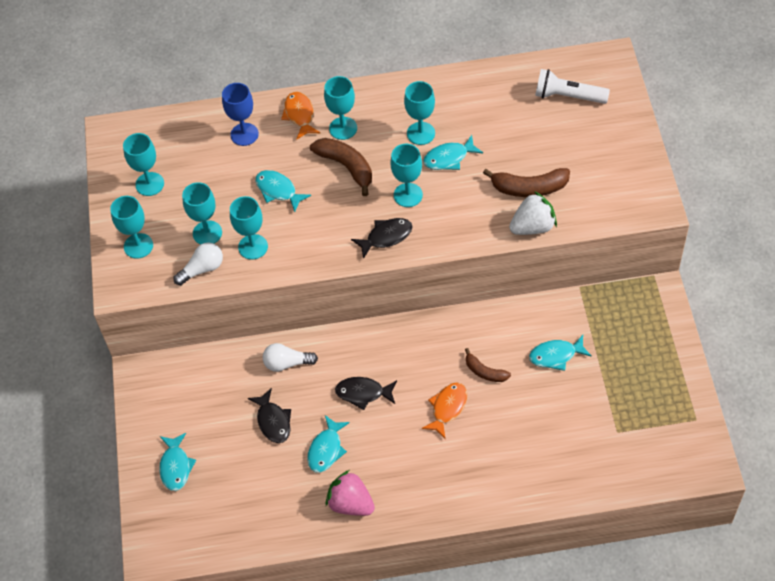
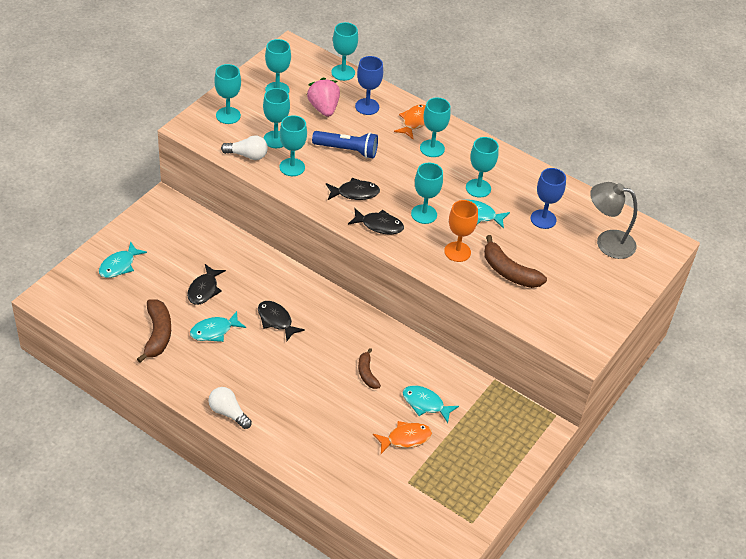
camera: 35 degrees right, 10 degrees down
turquoise fish [255,170,311,212] -> blue flashlight [312,131,378,158]
white light bulb [263,343,318,372] -> white light bulb moved to [209,387,252,429]
brown banana [310,138,372,196] -> brown banana moved to [137,299,171,363]
pink strawberry [326,470,375,516] -> pink strawberry moved to [307,78,340,117]
orange fish [422,382,468,439] -> orange fish moved to [373,421,432,454]
white strawberry [509,191,557,235] -> none
white flashlight [535,69,610,104] -> grey lamp [590,182,637,259]
none -> black fish [326,178,380,200]
none -> turquoise goblet [331,22,358,81]
none -> orange goblet [444,200,478,262]
none -> blue goblet [531,168,566,229]

